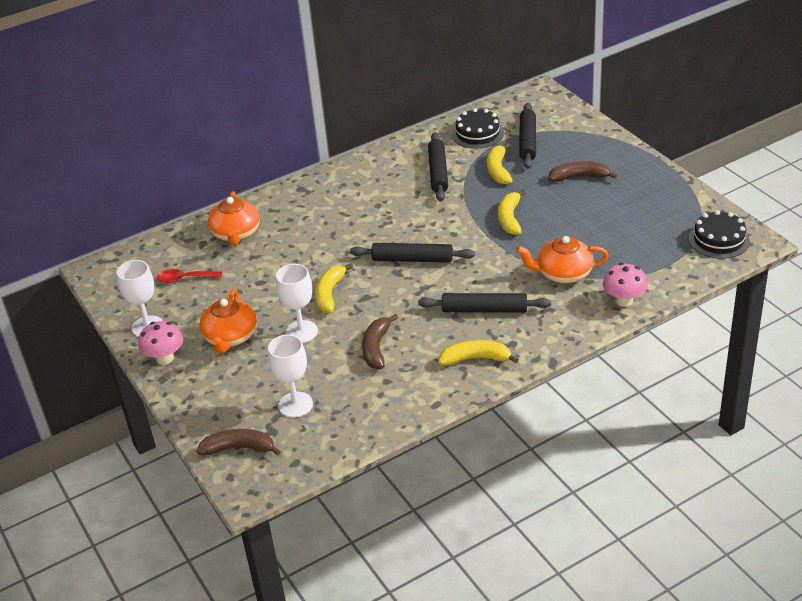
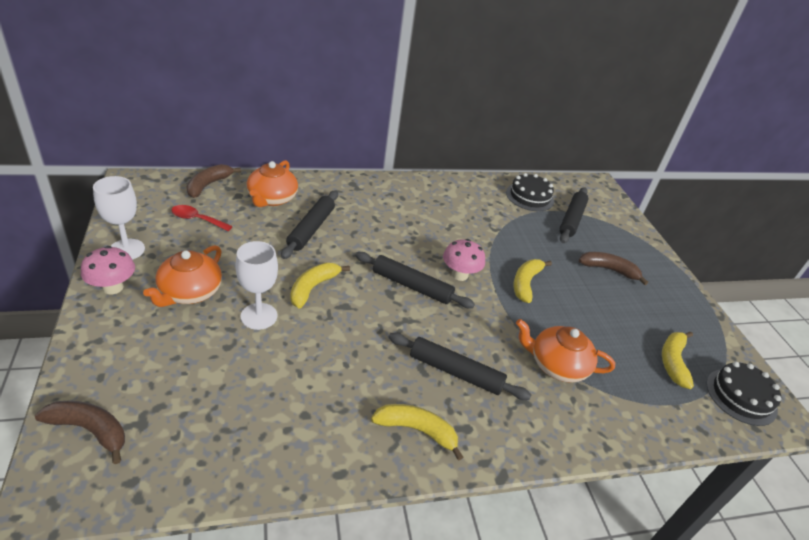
camera: 10 degrees right, 0 degrees up
white goblet [268,334,313,418] -> none
brown banana [362,314,398,369] -> brown banana moved to [186,164,241,198]
black rolling pin [428,132,448,201] -> black rolling pin moved to [281,190,338,259]
yellow banana [487,143,513,184] -> yellow banana moved to [662,332,694,389]
pink mushroom [603,263,648,307] -> pink mushroom moved to [443,239,485,281]

